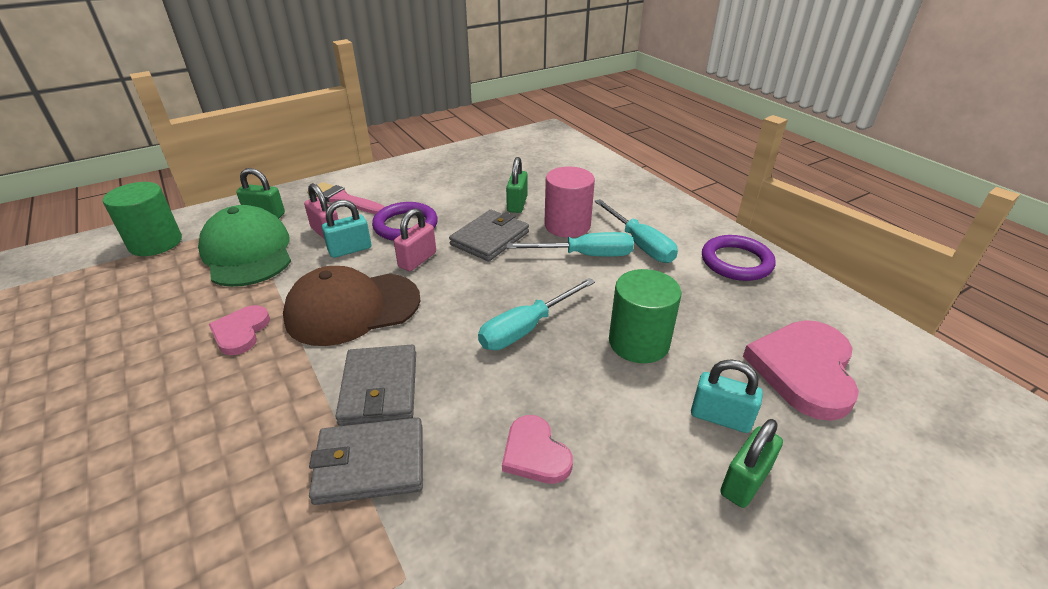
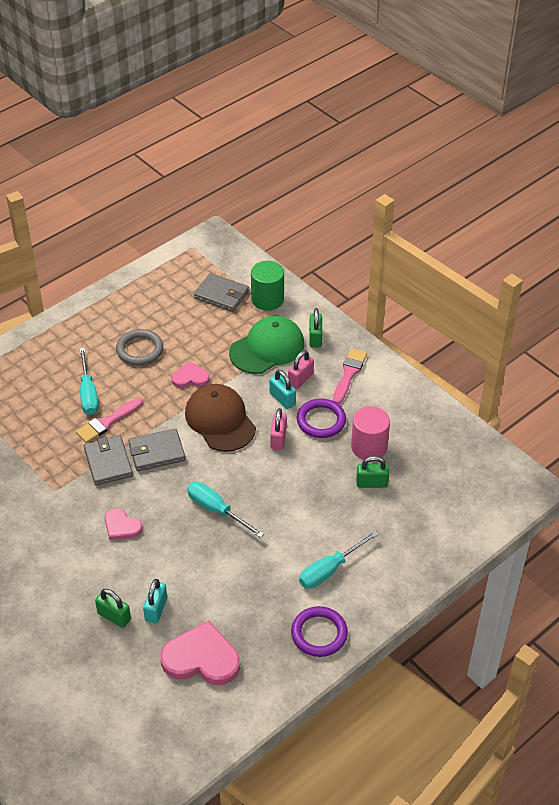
camera: 80 degrees right, 10 degrees up
pink padlock [394,208,436,271] -> pink padlock turned 75 degrees clockwise [270,408,287,450]
grey wallet [449,210,529,261] -> grey wallet moved to [194,273,249,312]
pink heart [502,415,573,484] -> pink heart turned 105 degrees counterclockwise [105,508,143,540]
turquoise screwdriver [506,232,634,257] -> turquoise screwdriver moved to [79,348,99,415]
pink cylinder [544,167,595,238] -> pink cylinder moved to [351,406,390,460]
green cylinder [609,269,682,363] -> none
none -> pink brush [76,398,143,443]
none -> grey ring [116,329,163,365]

